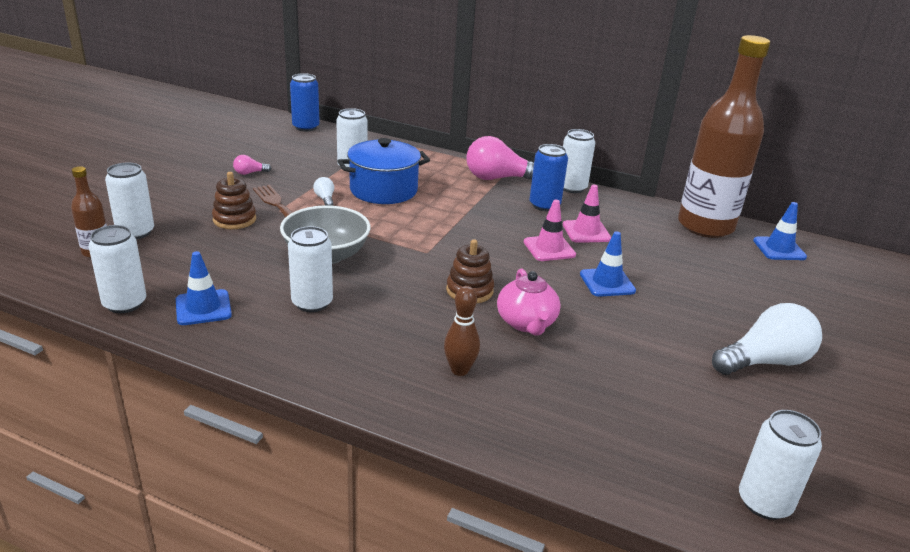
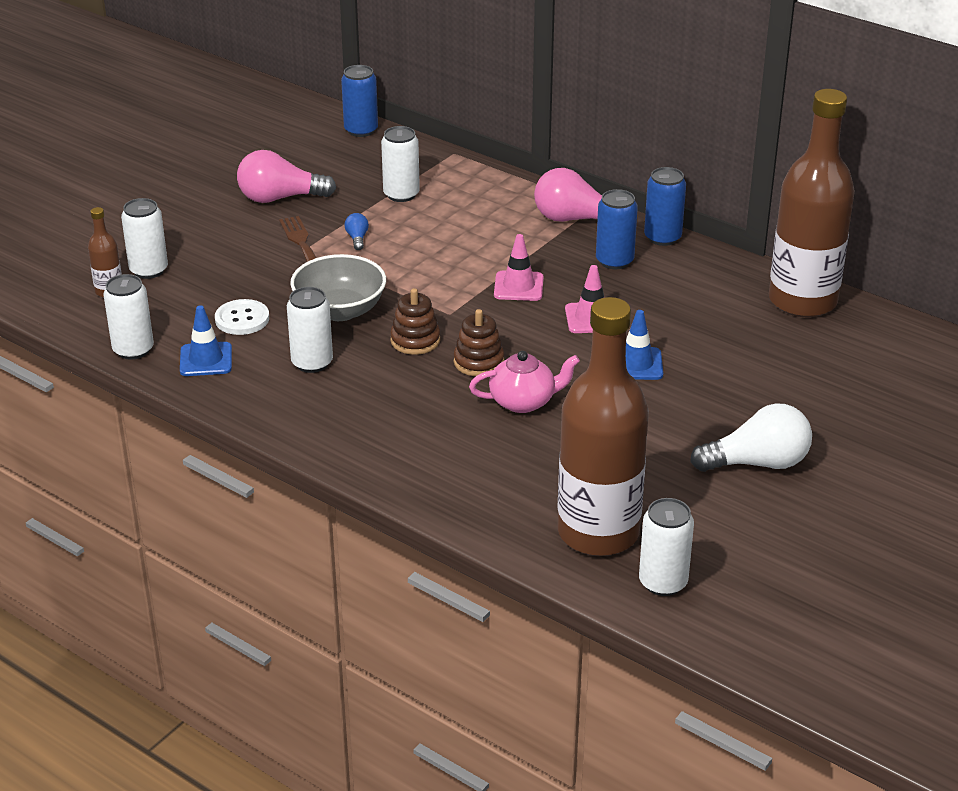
camera: 15 degrees right, 5 degrees up
brown stacking toy [212,172,256,229] -> brown stacking toy moved to [390,288,440,355]
pink light bulb [233,155,271,175] -> pink light bulb [237,150,336,203], size x2.25
white light bulb [313,177,334,206] -> blue light bulb [345,213,369,250]
blue pot [338,138,430,204] -> none
brown bowling pin [444,286,480,376] -> none
pink teapot [497,268,561,335] -> pink teapot turned 105 degrees counterclockwise [469,351,580,413]
white can [563,129,595,193] -> blue can [644,167,686,246]
pink traffic cone [563,185,611,243] -> pink traffic cone moved to [494,234,544,301]
blue traffic cone [753,202,807,260] -> none
none -> white button [215,299,269,335]
none -> brown bottle [557,297,649,556]

